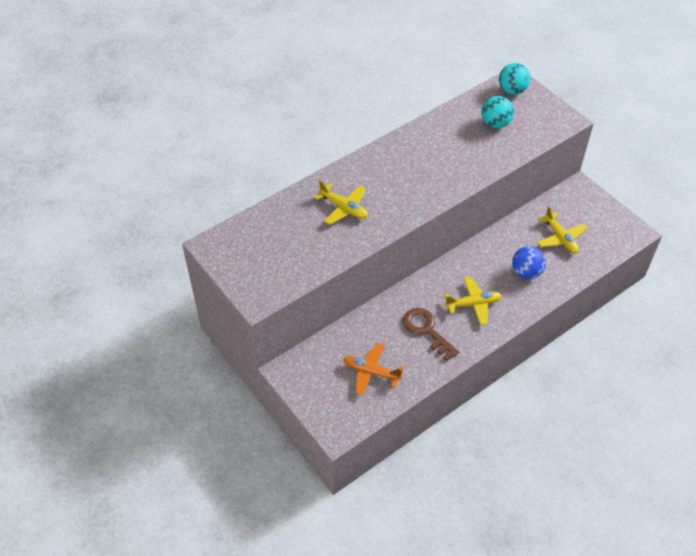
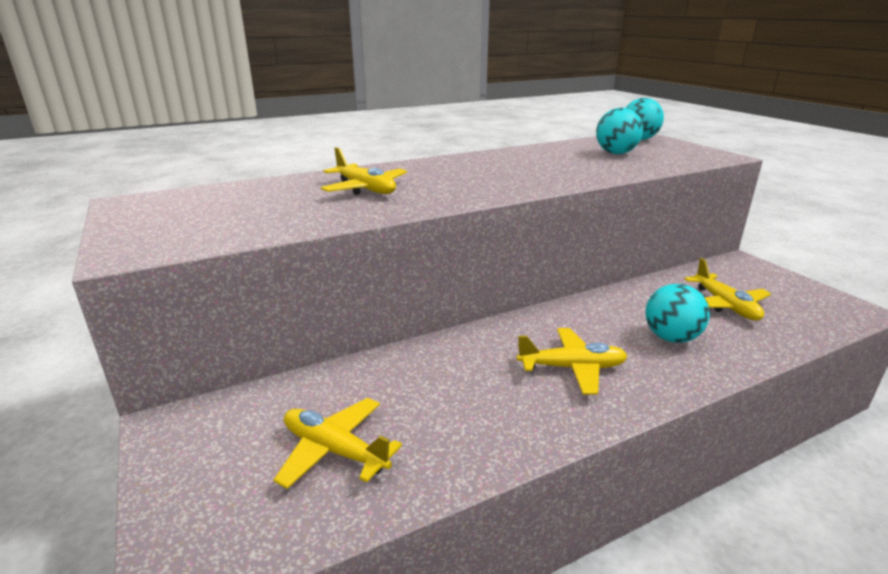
camera: 10 degrees right, 25 degrees down
orange plane [343,343,404,395] -> yellow plane [273,398,402,489]
brown key [403,308,459,361] -> none
blue ball [512,246,546,279] -> turquoise ball [645,284,710,343]

